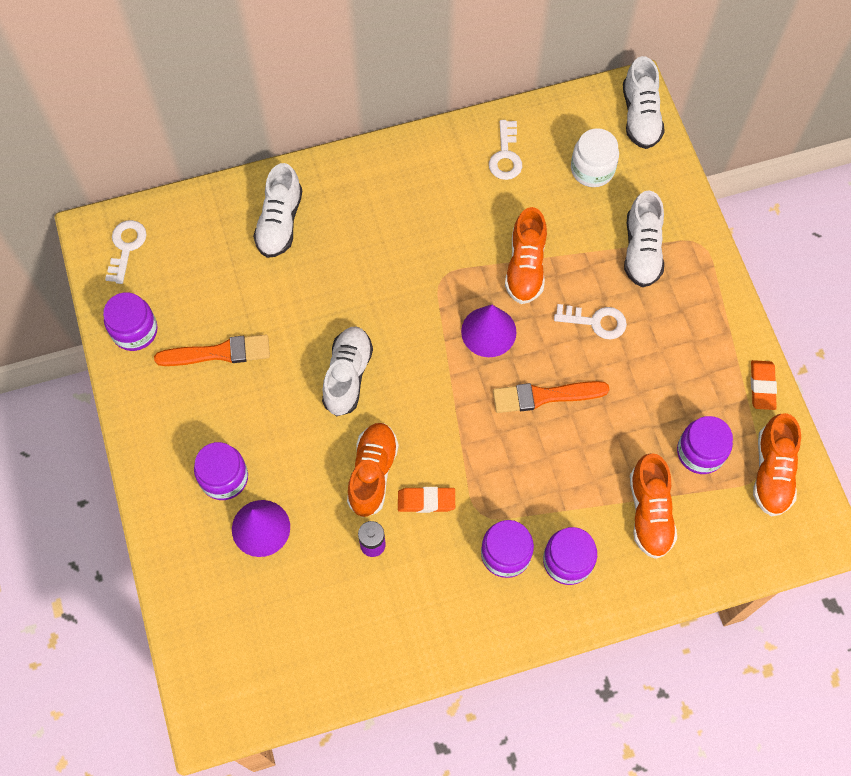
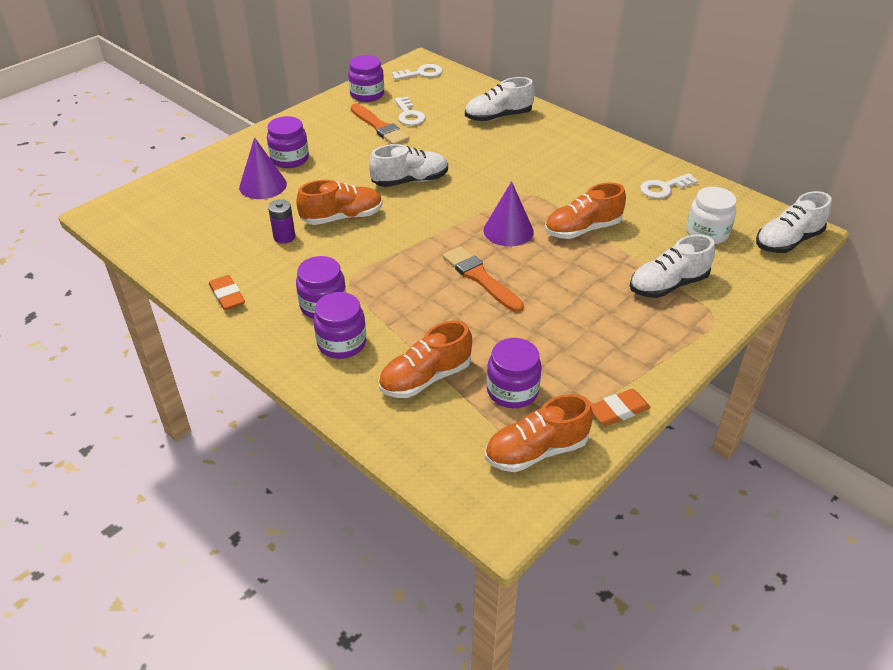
camera: 60 degrees right, 25 degrees down
orange eraser [398,487,455,513] -> orange eraser moved to [209,275,245,310]
white key [554,304,627,339] -> white key moved to [394,97,425,126]

